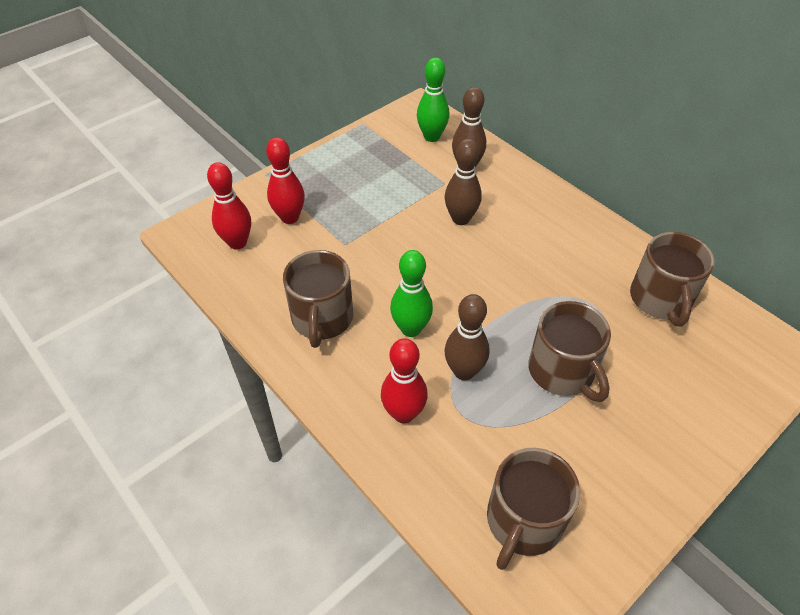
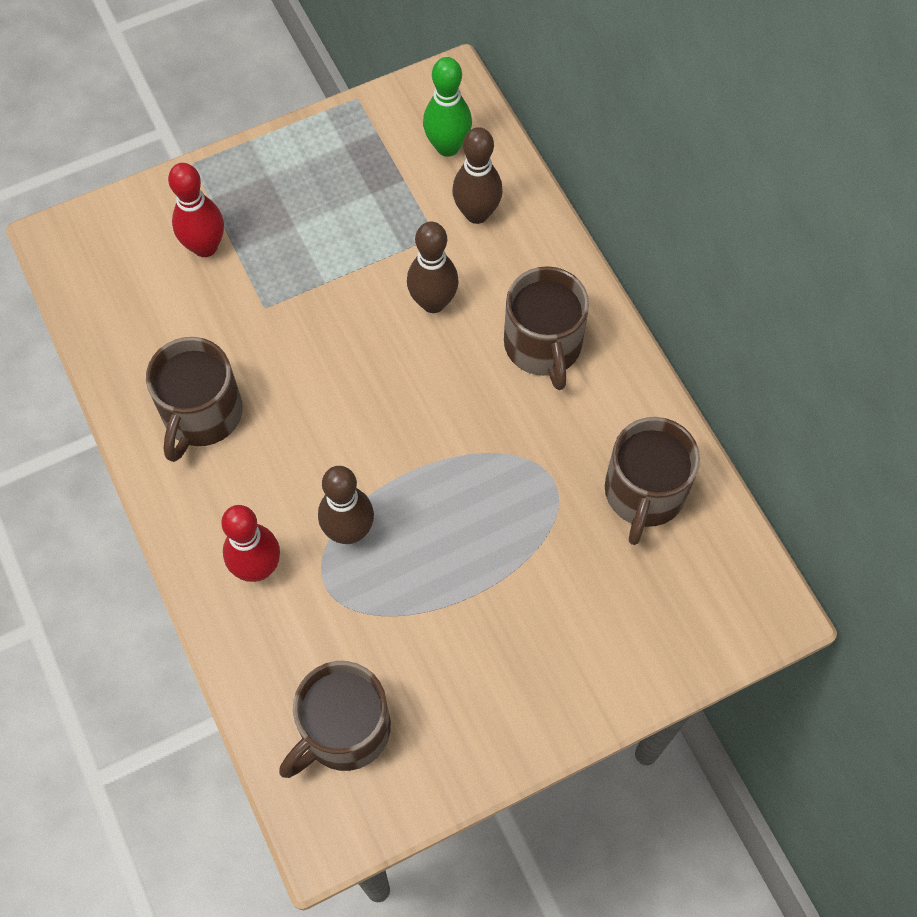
camera: 15 degrees right, 15 degrees up
red bowling pin [207,162,251,250] -> none
green bowling pin [390,250,433,337] -> none
brown mug [528,301,611,402] -> brown mug moved to [504,266,589,390]

